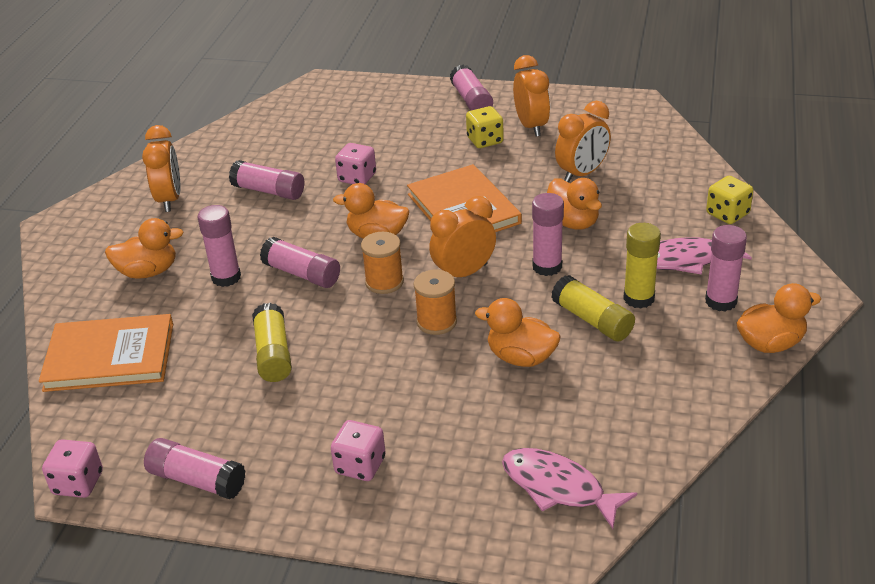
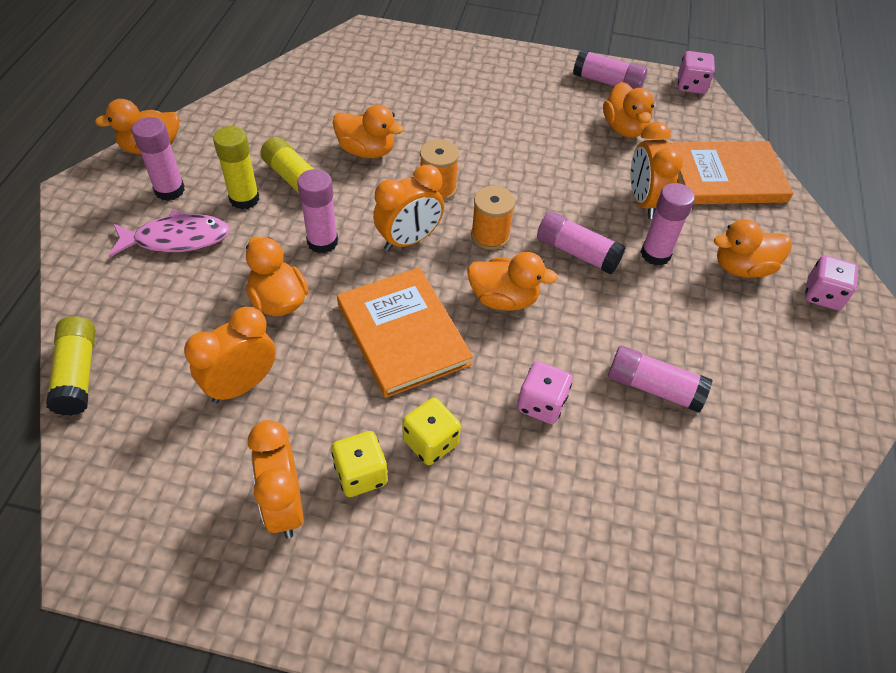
camera: 175 degrees right, 15 degrees up
orange clock [142,125,181,212] -> orange clock moved to [631,122,683,219]
yellow glue stick [252,303,292,382] -> yellow glue stick moved to [46,316,96,416]
pink dice [331,420,386,481] -> pink dice moved to [805,255,858,310]
pink glue stick [450,64,493,111] -> none
pink fish [502,448,637,529] -> none
yellow dice [706,176,753,224] -> yellow dice moved to [402,398,461,465]
none -> orange duck [603,82,654,138]

